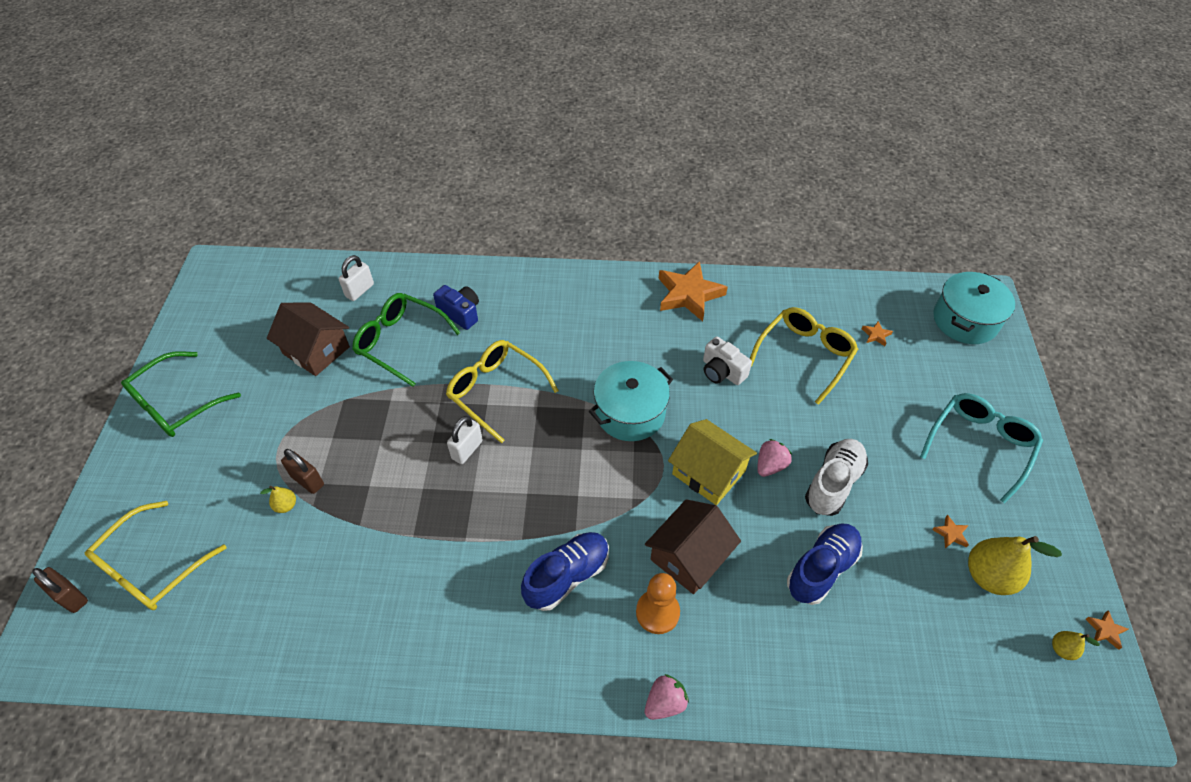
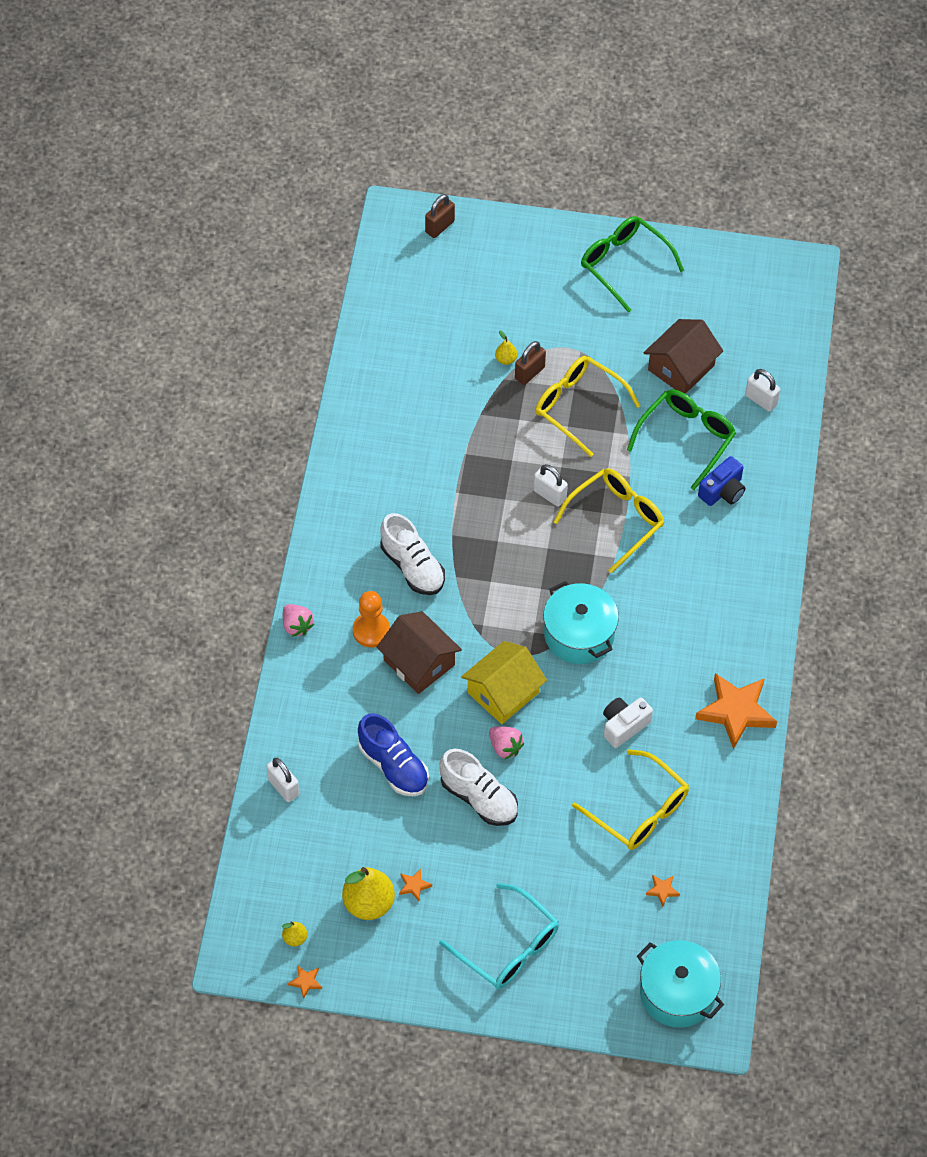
camera: 95 degrees right, 5 degrees up
yellow glasses [85,501,227,610] -> yellow glasses moved to [535,356,640,457]
blue shoe [521,532,609,611] -> white shoe [380,513,445,595]
none -> white padlock [267,758,299,802]

